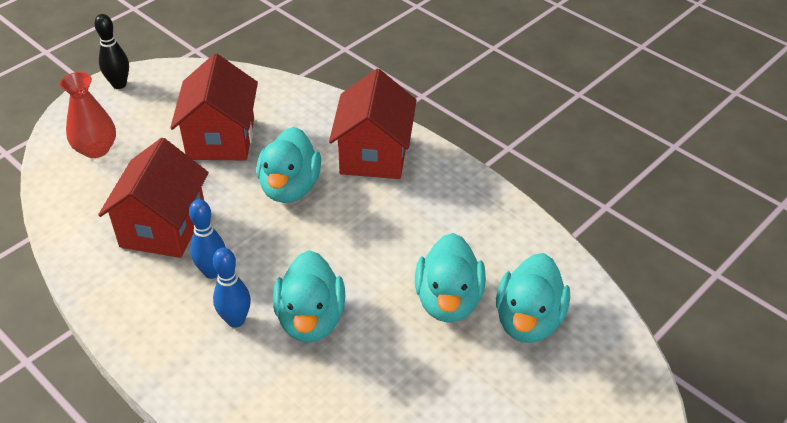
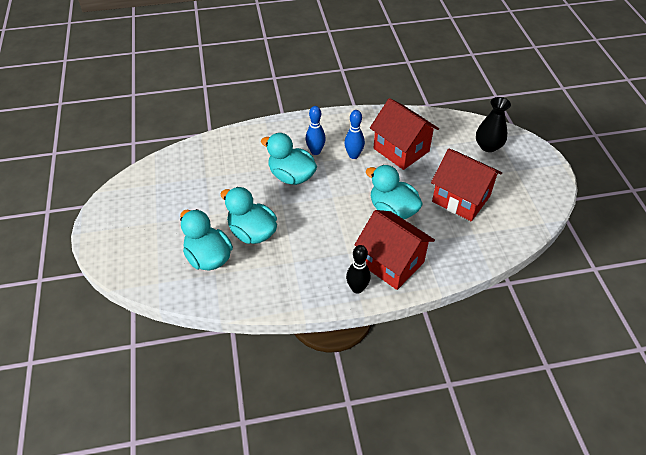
camera: 125 degrees right, 5 degrees up
red vase [60,72,116,158] -> black vase [476,97,511,152]
black bowling pin [94,14,129,89] -> black bowling pin moved to [346,245,370,294]

